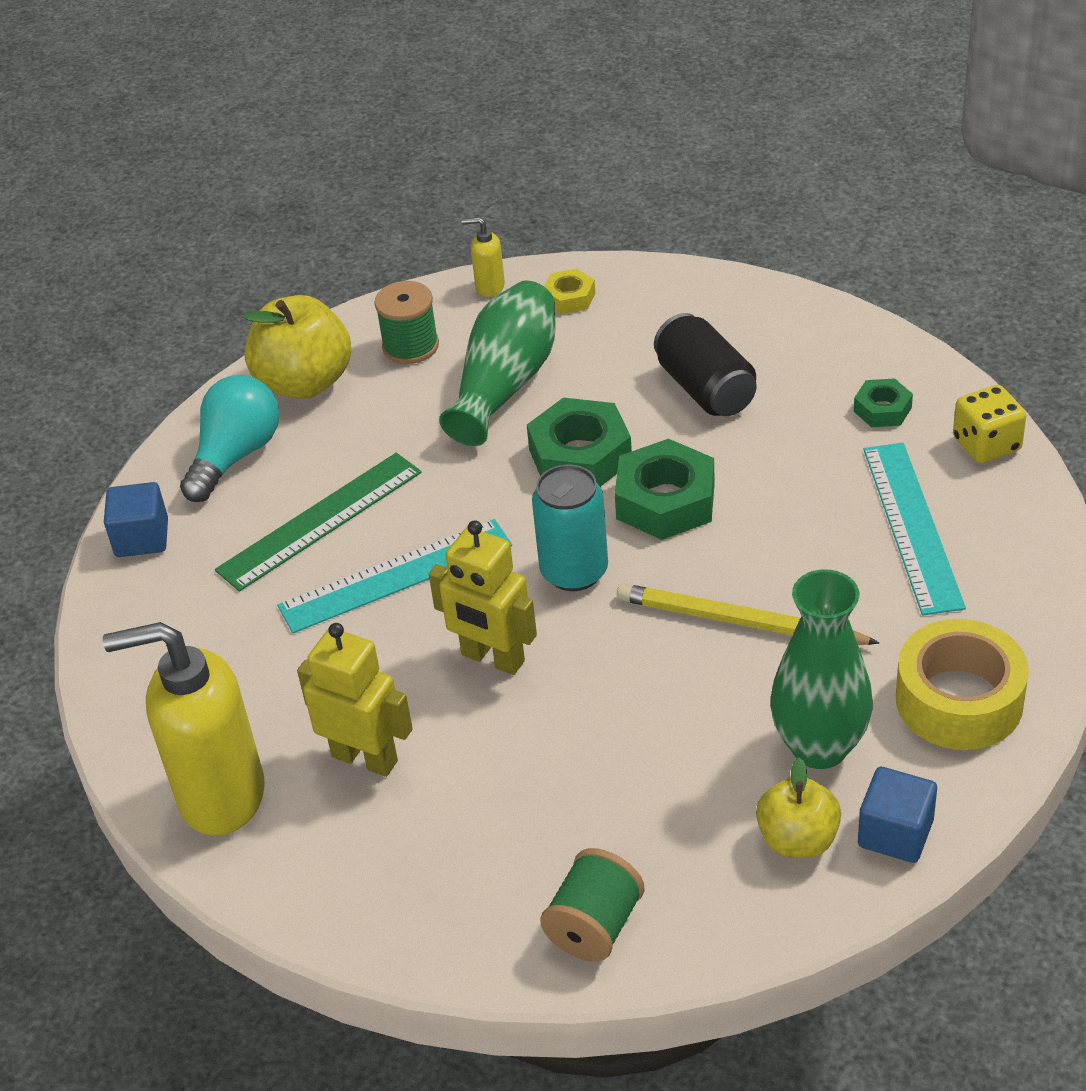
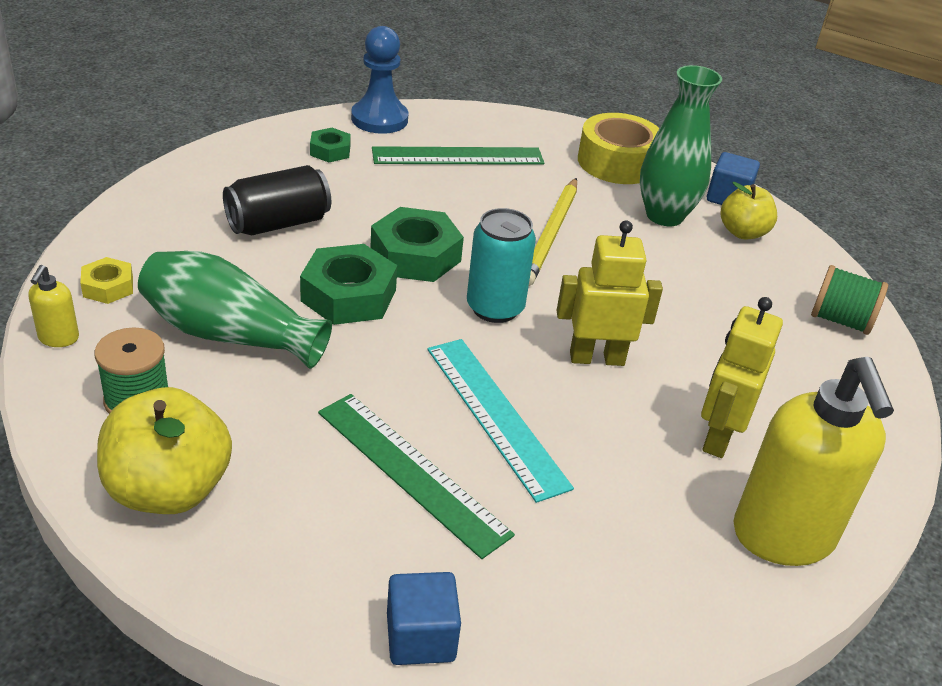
camera: 100 degrees left, 5 degrees down
turquoise light bulb [180,375,279,502] -> none
yellow robot [429,520,537,675] -> yellow robot turned 120 degrees counterclockwise [557,220,663,366]
turquoise ruler [864,443,966,616] -> green ruler [372,146,544,165]
yellow dice [953,385,1026,463] -> blue pawn [351,26,408,134]

